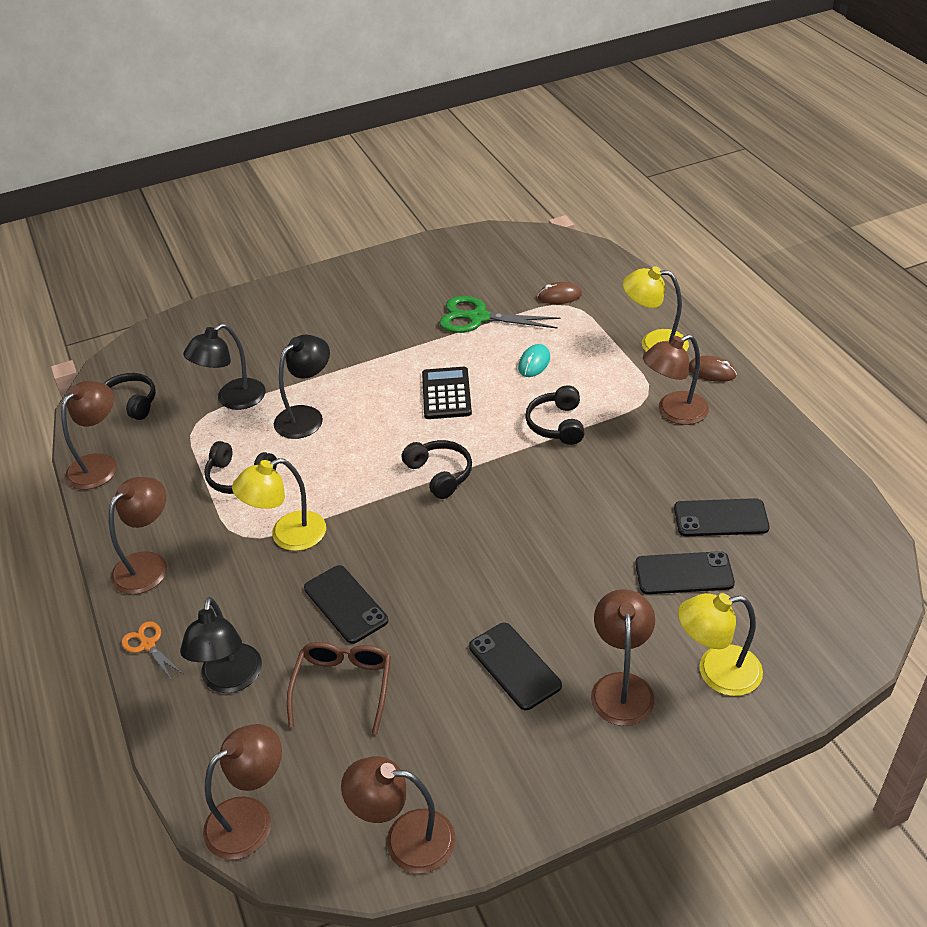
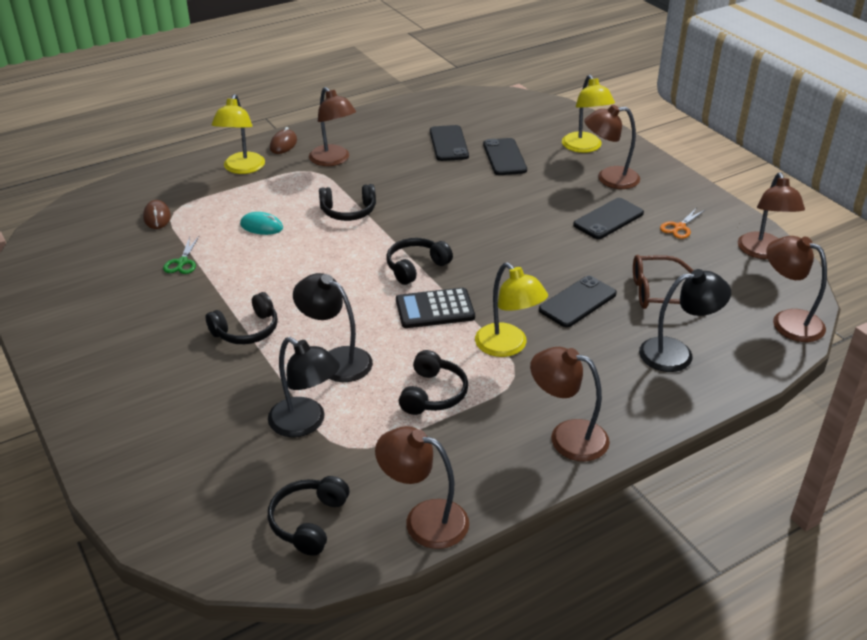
camera: 100 degrees left, 5 degrees down
orange scissors [122,621,183,679] -> orange scissors moved to [660,207,705,239]
black calculator [422,367,472,419] -> black calculator moved to [396,288,475,328]
green scissors [439,296,560,333] -> green scissors [163,237,199,274], size x0.53
none -> black headphones [206,292,278,344]

